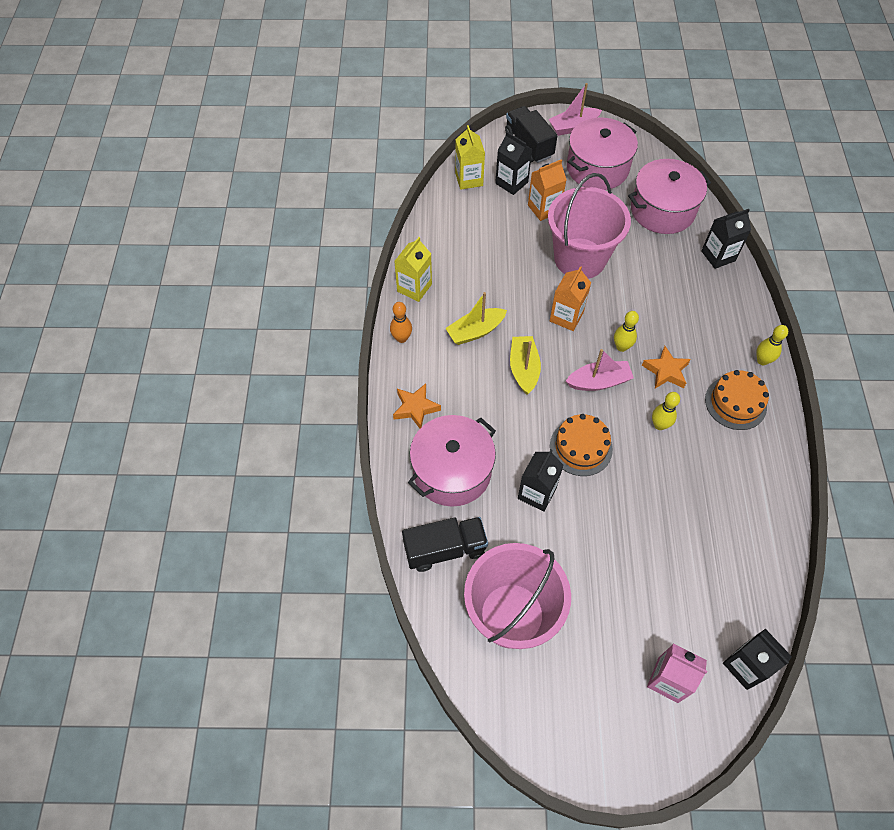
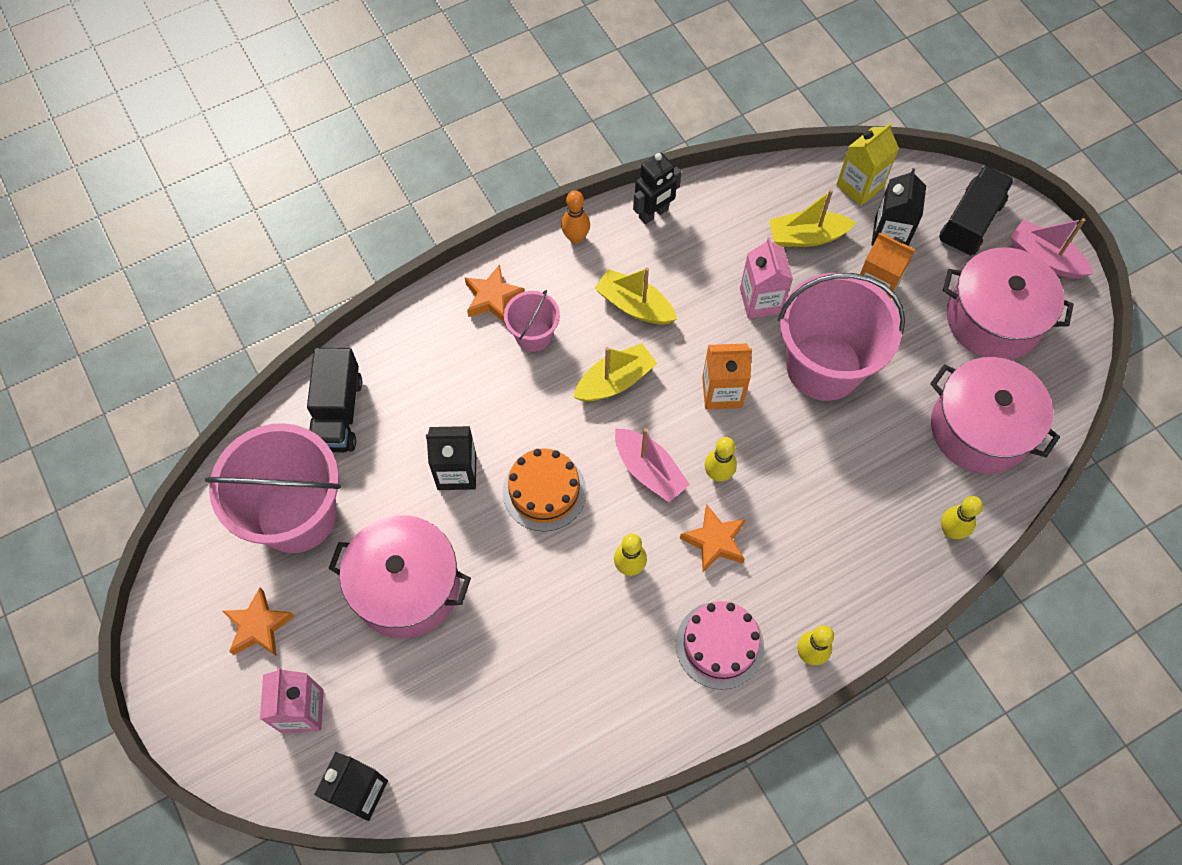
camera: 60 degrees right, 5 degrees up
yellow carton [394,237,432,302] -> black robot [633,153,682,225]
black truck [402,517,488,572] -> black truck turned 45 degrees clockwise [307,348,362,452]
pink pot [408,415,496,507] -> pink pot moved to [328,515,471,638]
black carton [701,209,751,269] -> yellow bowling pin [941,496,983,539]
orange cake [705,370,769,430] -> pink cake [676,601,764,690]
none -> orange star [222,588,295,656]
none -> pink bucket [504,290,560,352]
none -> pink carton [740,237,793,319]
none -> yellow boat [769,189,856,247]

